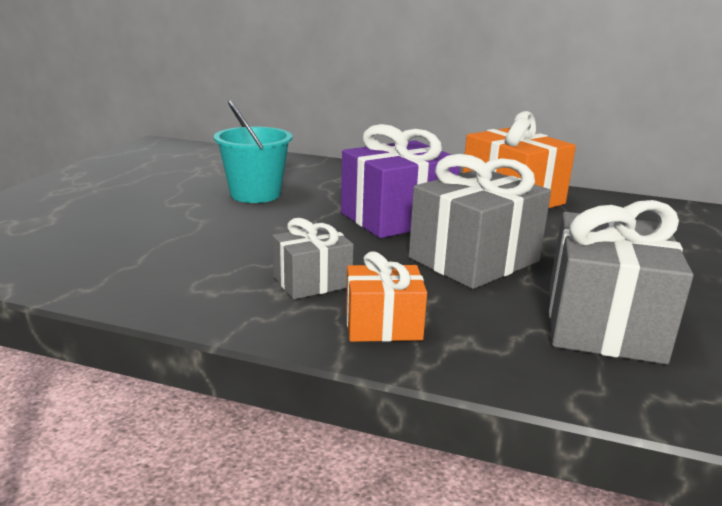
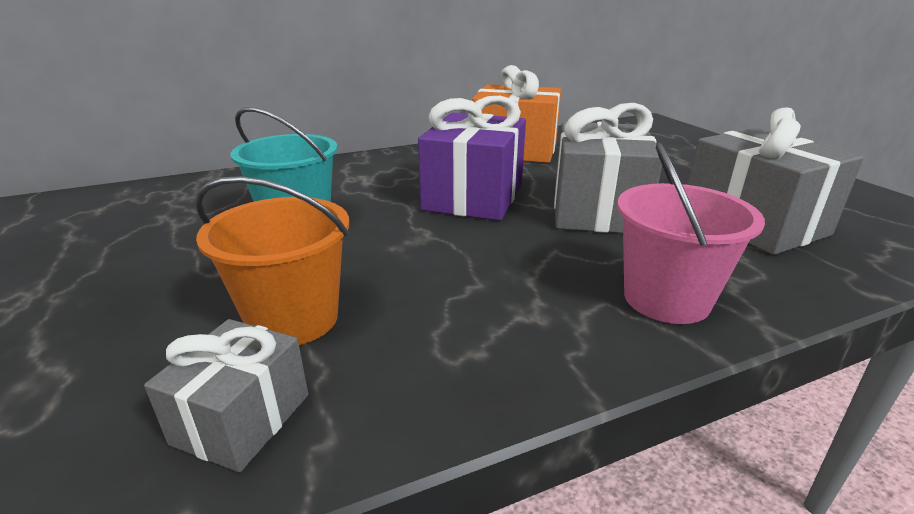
camera: 40 degrees left, 5 degrees up
grey gift [273,218,354,299] -> grey gift moved to [144,319,308,472]
orange gift [346,251,427,342] -> pink bucket [617,143,765,324]
none -> orange bucket [195,176,349,345]

